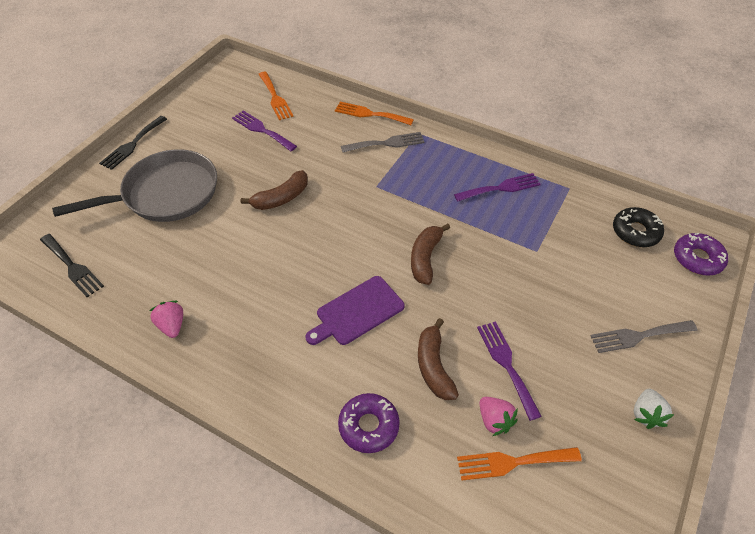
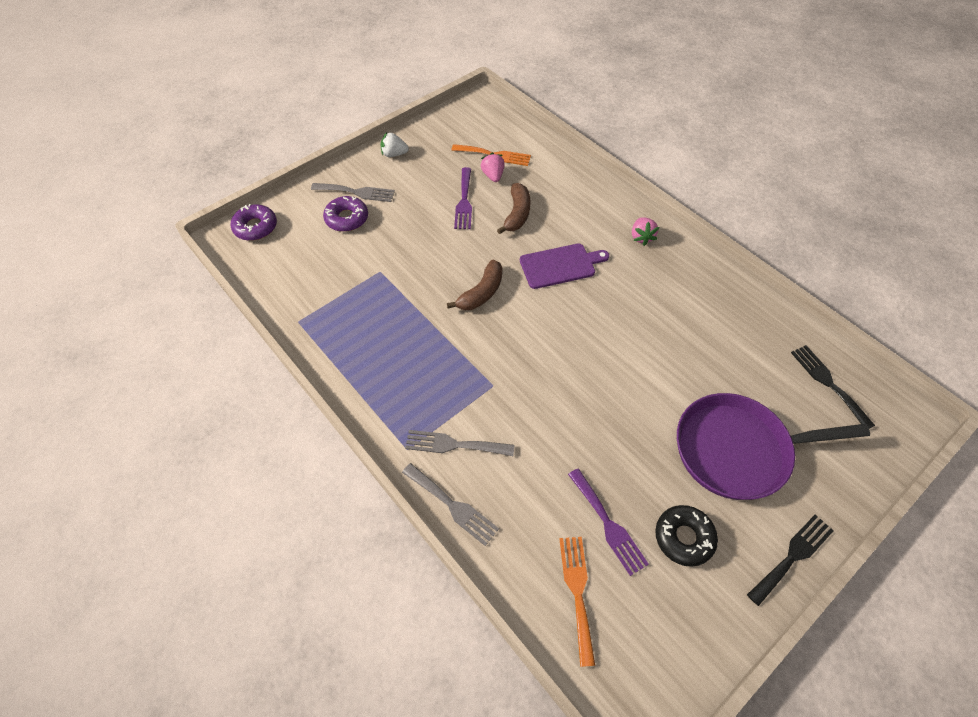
camera: 160 degrees left, 5 degrees up
grey pan [52,149,217,222] -> purple pan [677,393,870,500]
pink strawberry [149,301,183,338] -> pink strawberry moved to [632,217,659,246]
brown banana [241,170,308,210] -> none
orange fork [335,102,414,125] -> grey fork [402,463,499,546]
purple donut [338,393,400,453] -> purple donut moved to [323,196,368,232]
purple fork [454,173,541,202] -> none
black donut [613,207,664,247] -> black donut moved to [655,505,718,567]
white strawberry [634,389,674,429] -> white strawberry turned 120 degrees counterclockwise [381,132,409,157]

